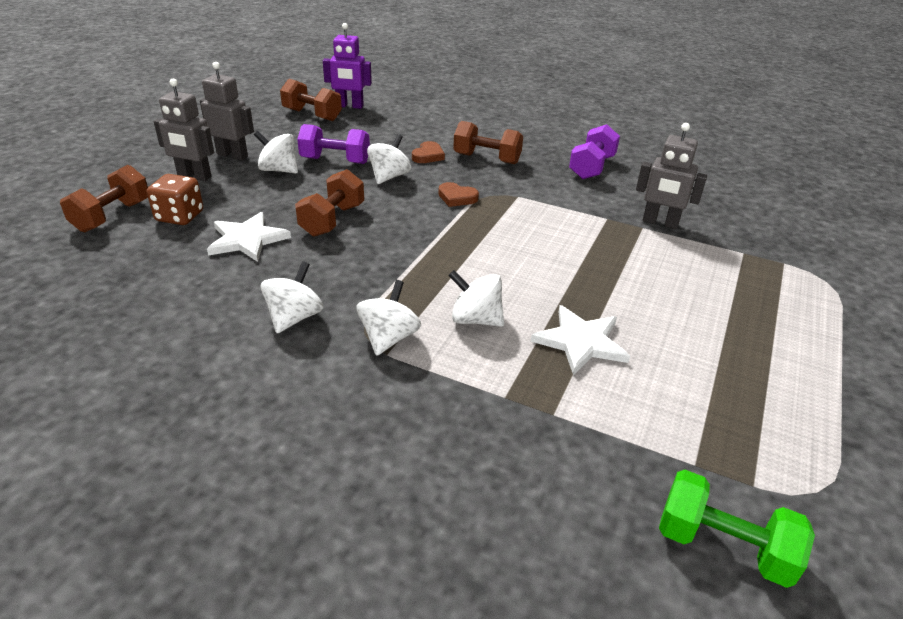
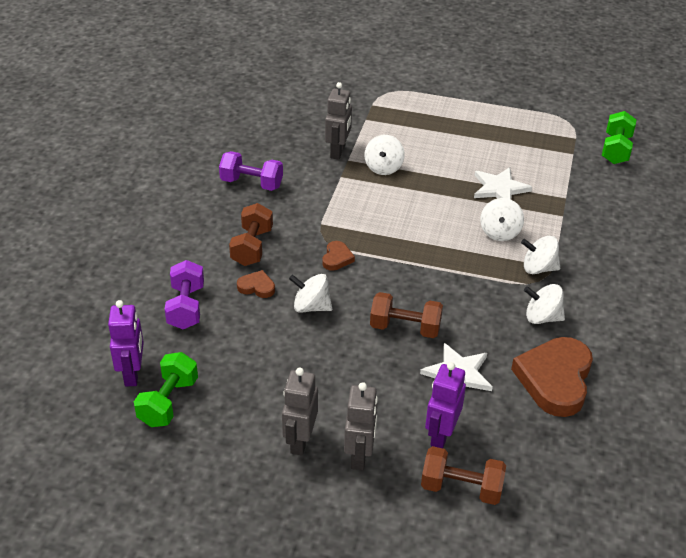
camera: 100 degrees left, 5 degrees up
brown dice [147,174,203,225] -> purple robot [425,362,466,448]
white spinning top [254,131,298,174] -> white spinning top moved to [364,135,405,175]
brown dumbbell [280,79,342,121] -> green dumbbell [134,352,198,427]
purple dumbbell [297,124,370,164] -> purple dumbbell moved to [165,260,204,329]
none -> brown heart [511,337,593,417]

